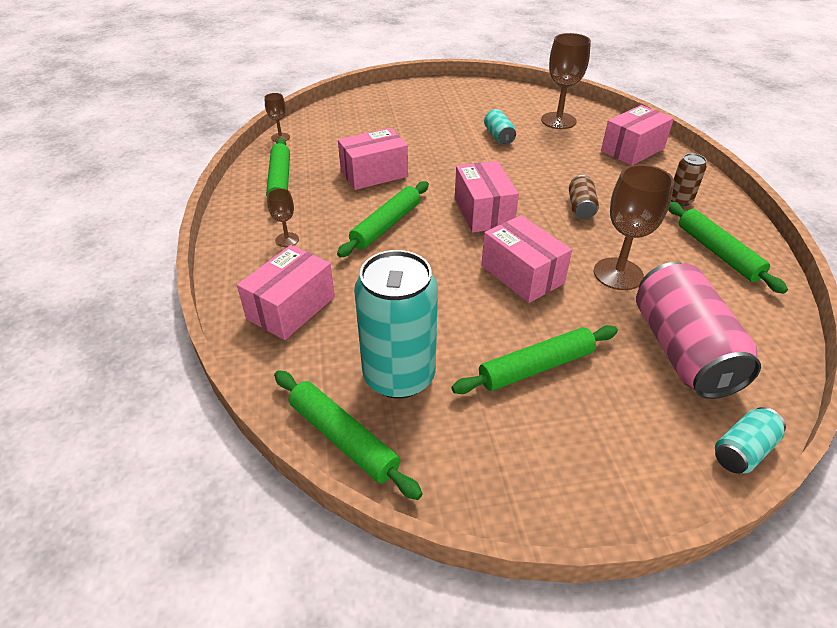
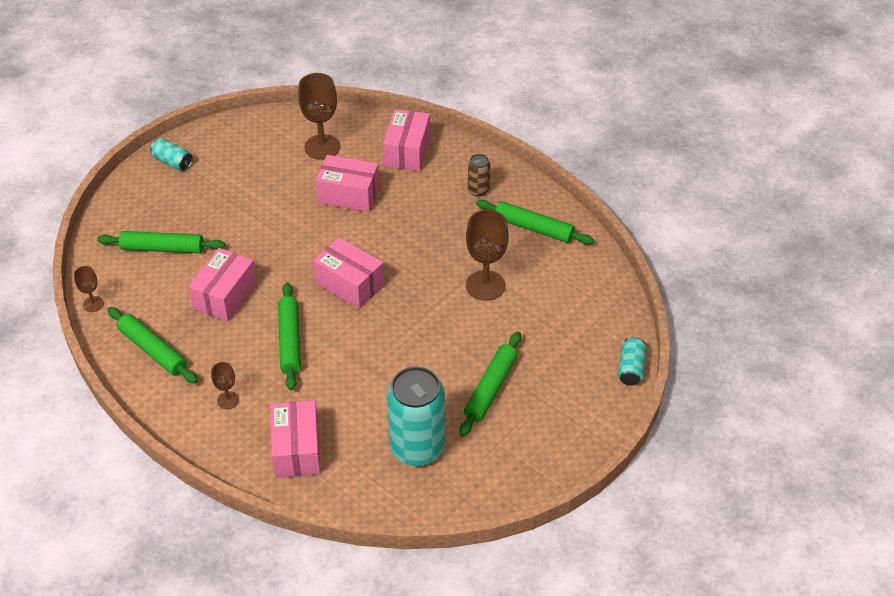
camera: 40 degrees left, 5 degrees up
green rolling pin [274,370,423,500] -> green rolling pin moved to [97,231,225,253]
pink box [481,215,572,303] -> pink box moved to [316,155,380,212]
turquoise can [484,109,516,145] -> turquoise can moved to [150,138,193,171]
brown can [569,175,599,219] -> none
pink can [636,262,761,399] -> none

